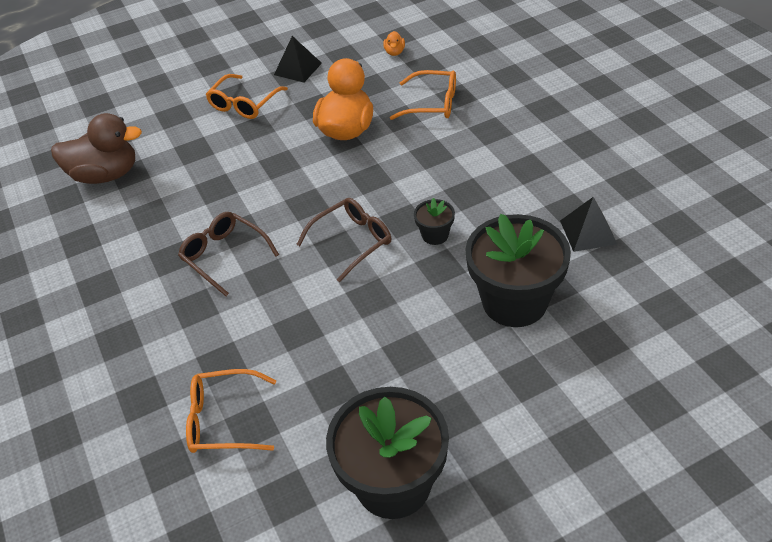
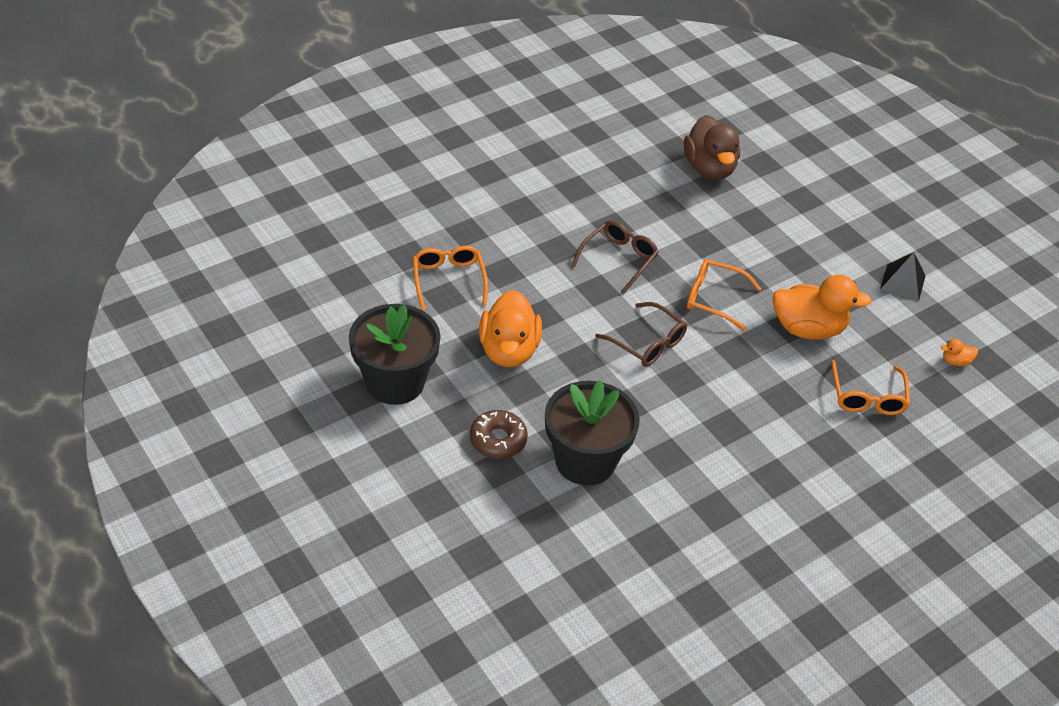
camera: 75 degrees right, 0 degrees up
orange glasses [206,74,288,119] -> orange glasses moved to [687,259,761,331]
black flower pot [414,198,455,245] -> none
black pyramid [560,197,617,252] -> none
none -> brown donut [470,410,528,459]
none -> orange duck [479,290,542,367]

